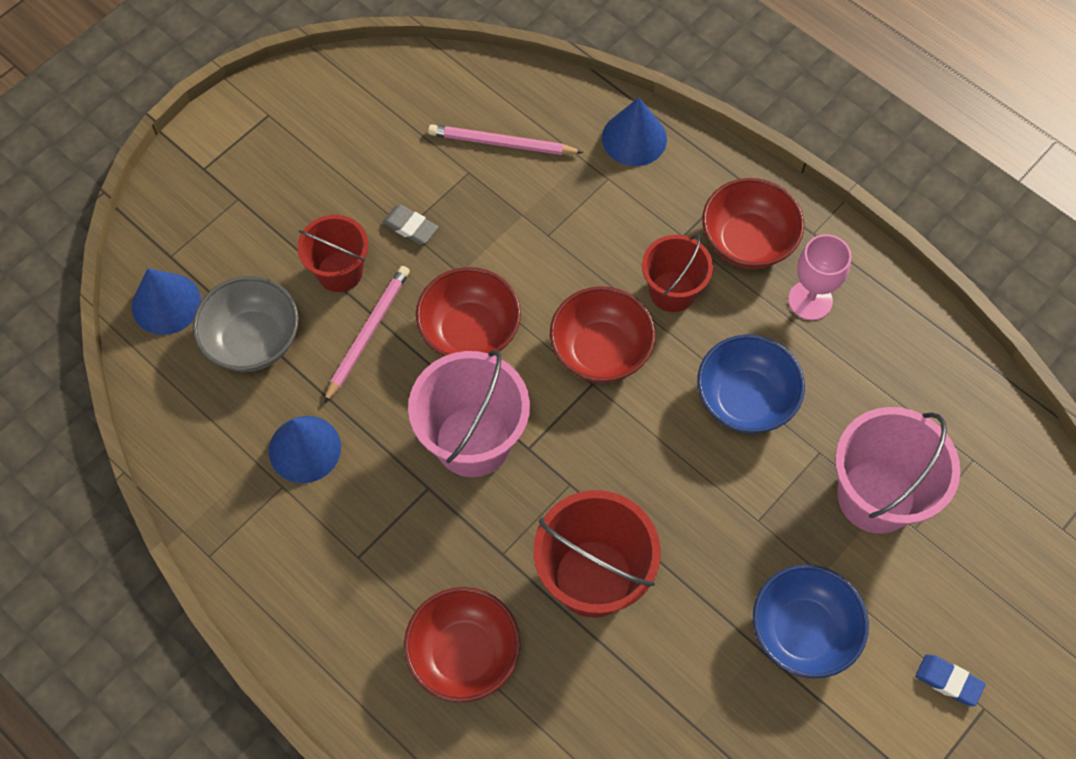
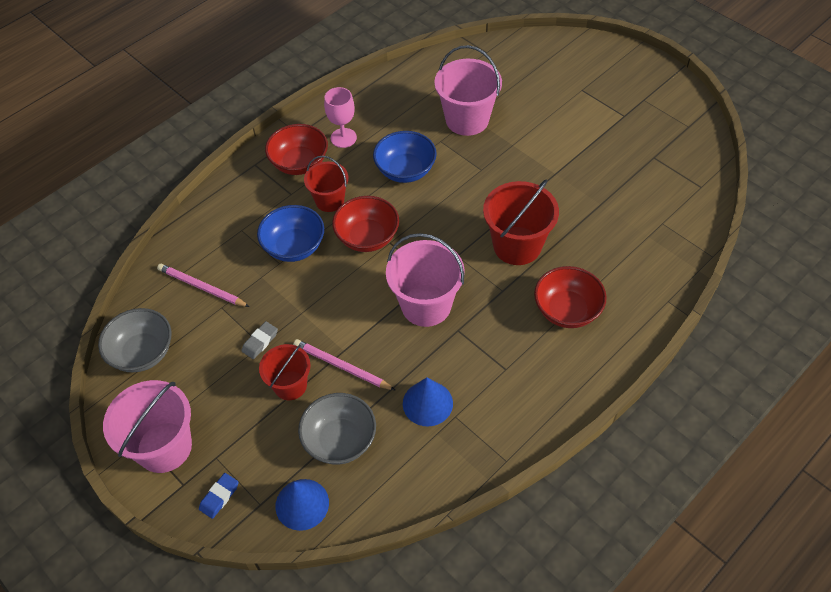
camera: 85 degrees left, 10 degrees down
red bowl [416,267,521,356] -> none
pink pencil [428,124,584,155] -> pink pencil turned 105 degrees clockwise [157,264,250,307]
blue cone [602,98,667,166] -> none
blue bowl [753,565,869,679] -> blue bowl moved to [257,205,324,262]
blue eraser [915,654,986,706] -> blue eraser moved to [199,473,238,519]
none -> grey bowl [98,308,172,373]
none -> pink bucket [103,380,192,473]

